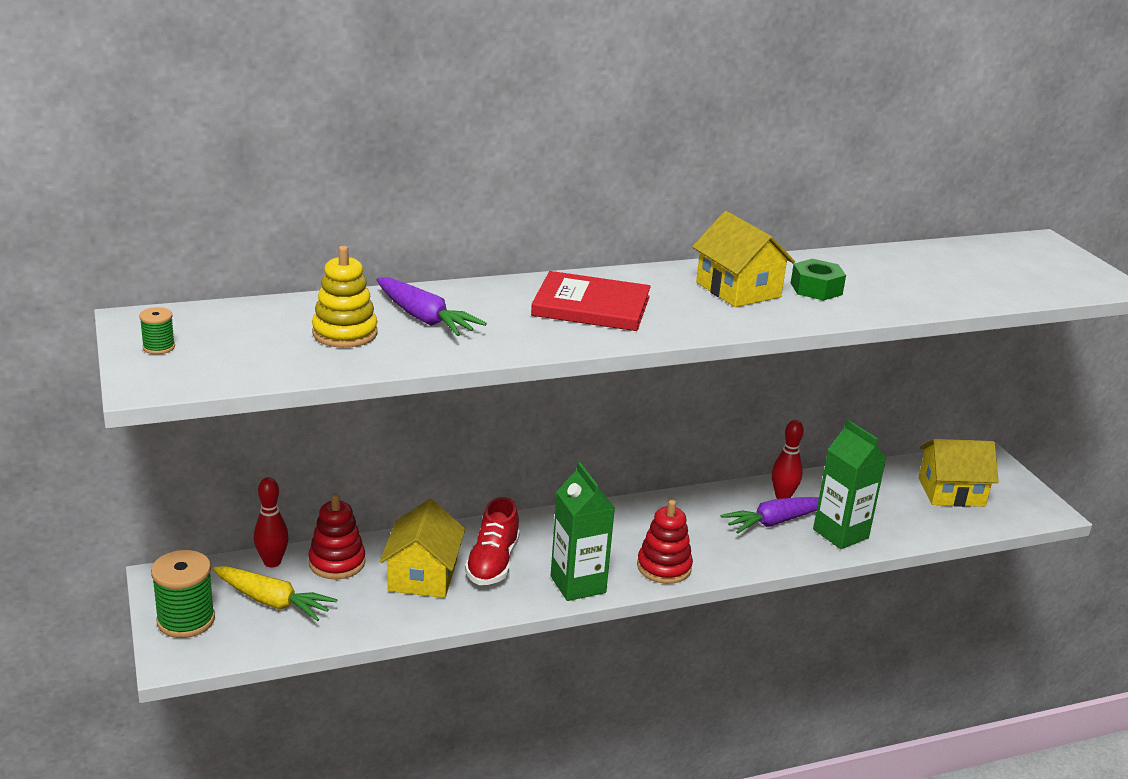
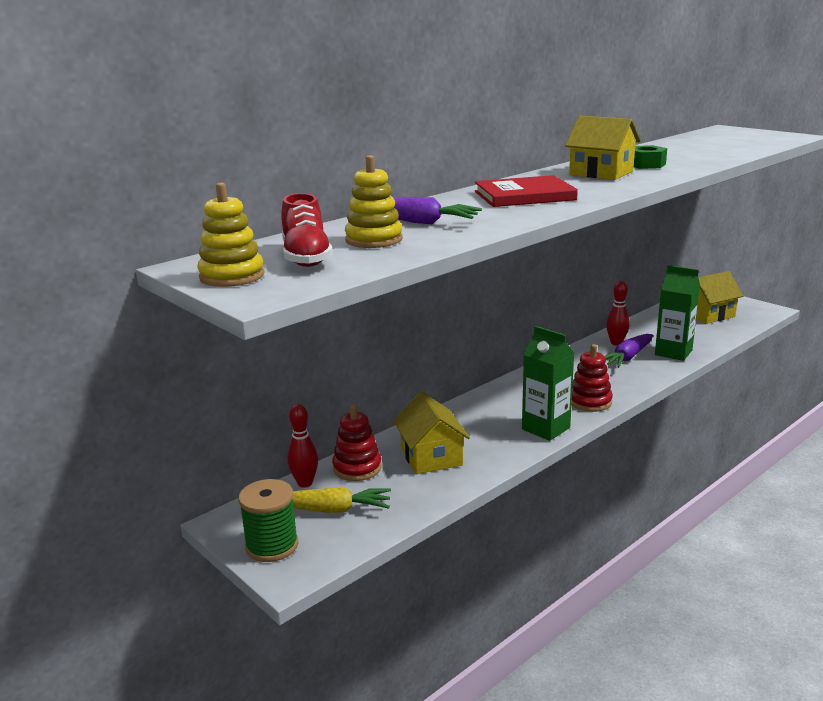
camera: 20 degrees left, 5 degrees down
green spool [139,307,175,354] -> yellow stacking toy [198,182,265,287]
red shoe [465,497,520,585] -> red shoe moved to [281,193,333,267]

